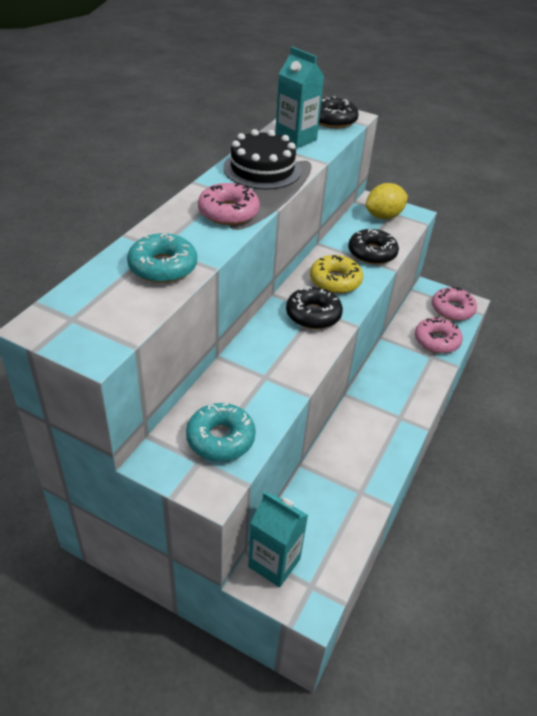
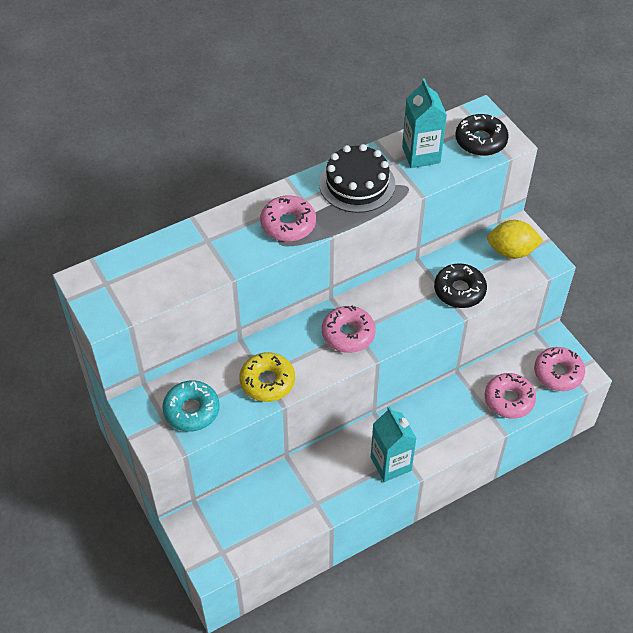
camera: 35 degrees right, 10 degrees up
turquoise donut [127,233,197,283] -> none
turquoise carton [248,491,308,587] -> turquoise carton moved to [371,406,417,482]
black donut [286,286,343,329] -> pink donut [322,305,376,353]
yellow donut [310,255,363,294] -> yellow donut moved to [240,352,295,402]

